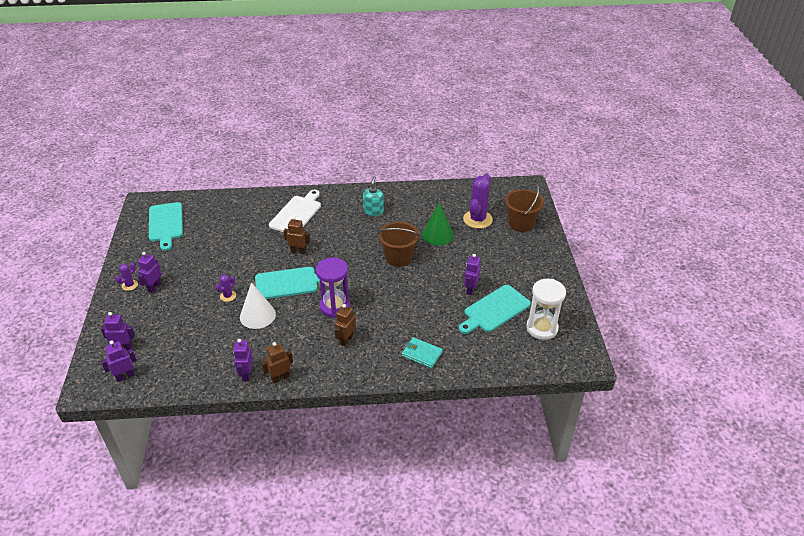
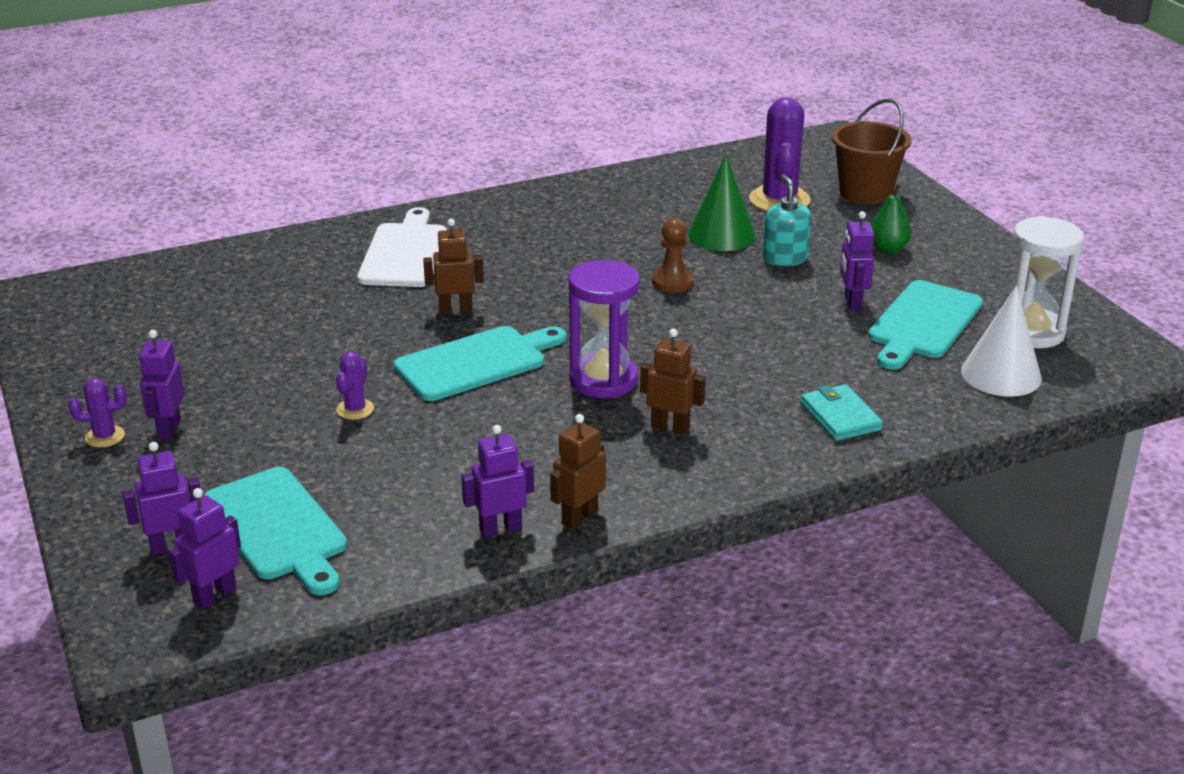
camera: 20 degrees left, 10 degrees down
purple cactus [115,262,138,291] -> purple cactus turned 60 degrees clockwise [68,378,127,447]
turquoise cutting board [149,202,183,251] -> turquoise cutting board moved to [204,467,347,595]
purple robot [233,339,253,382] -> purple robot turned 90 degrees clockwise [461,425,534,537]
white cone [240,282,276,329] -> white cone moved to [961,286,1042,397]
brown robot [335,304,356,346] -> brown robot turned 105 degrees clockwise [640,329,706,435]
turquoise soap dispenser [363,176,384,216] -> turquoise soap dispenser moved to [763,175,812,266]
brown bucket [378,221,420,267] -> brown pawn [652,218,694,293]
turquoise wallet [402,337,443,368] -> turquoise wallet turned 60 degrees clockwise [801,384,883,441]
none -> green pear [871,183,912,253]

